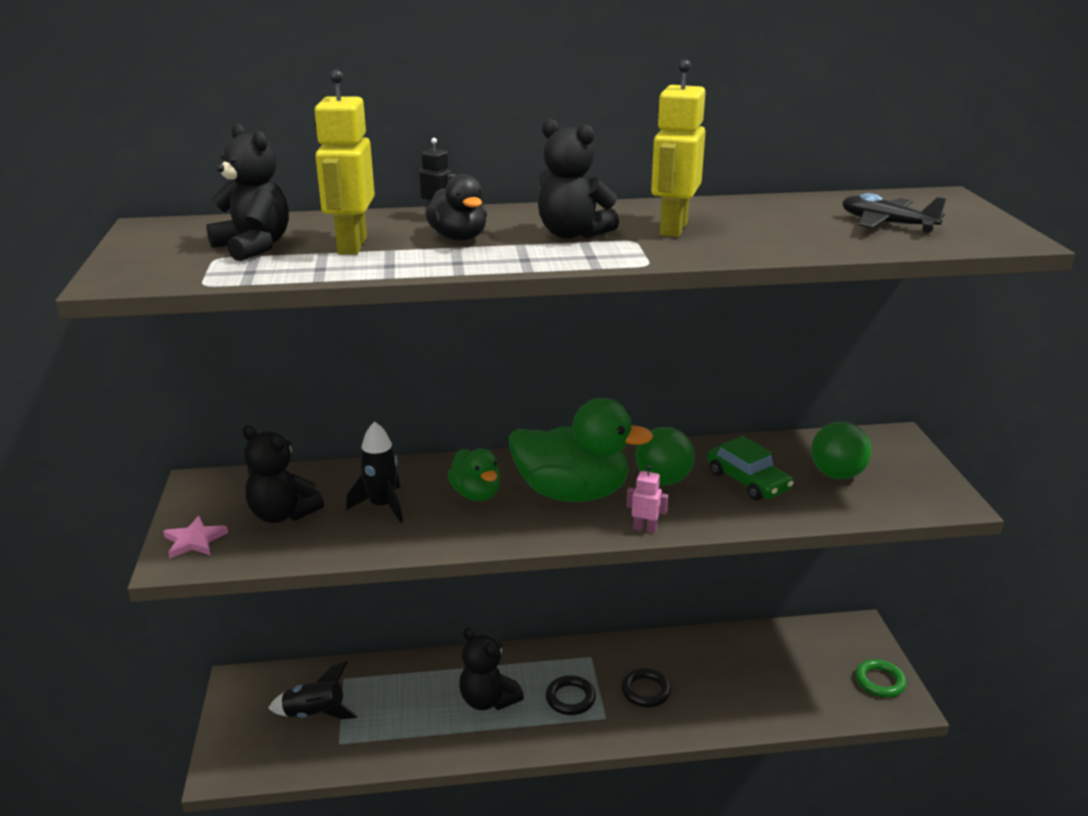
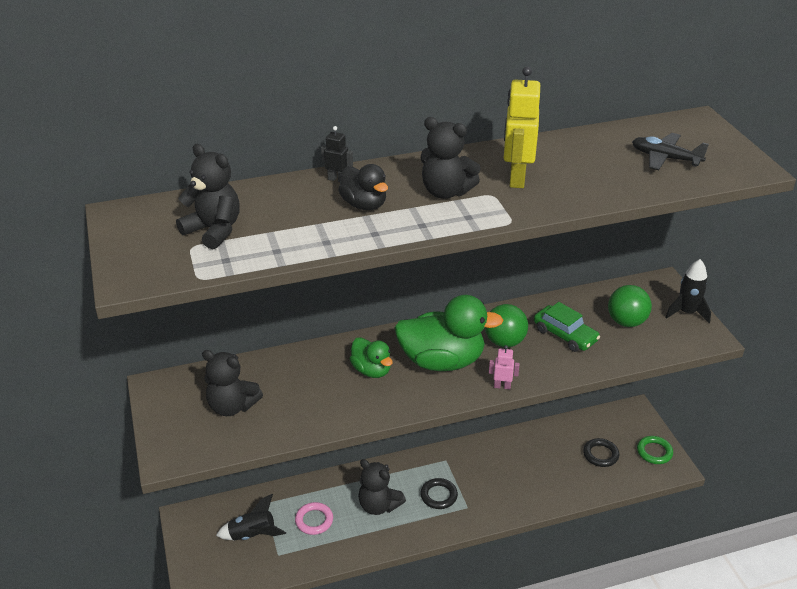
camera: 10 degrees left, 10 degrees up
pink star [163,516,228,558] -> none
yellow robot [314,70,375,255] -> none
black rocket [346,421,403,523] -> black rocket moved to [665,259,711,323]
black ring [621,668,671,707] -> black ring moved to [583,438,619,467]
none -> pink ring [295,502,333,535]

